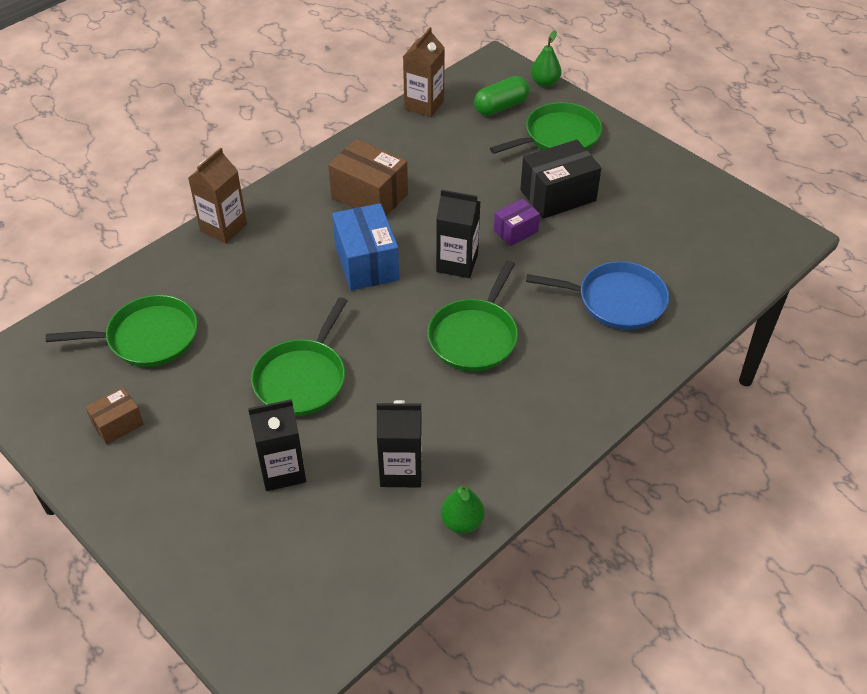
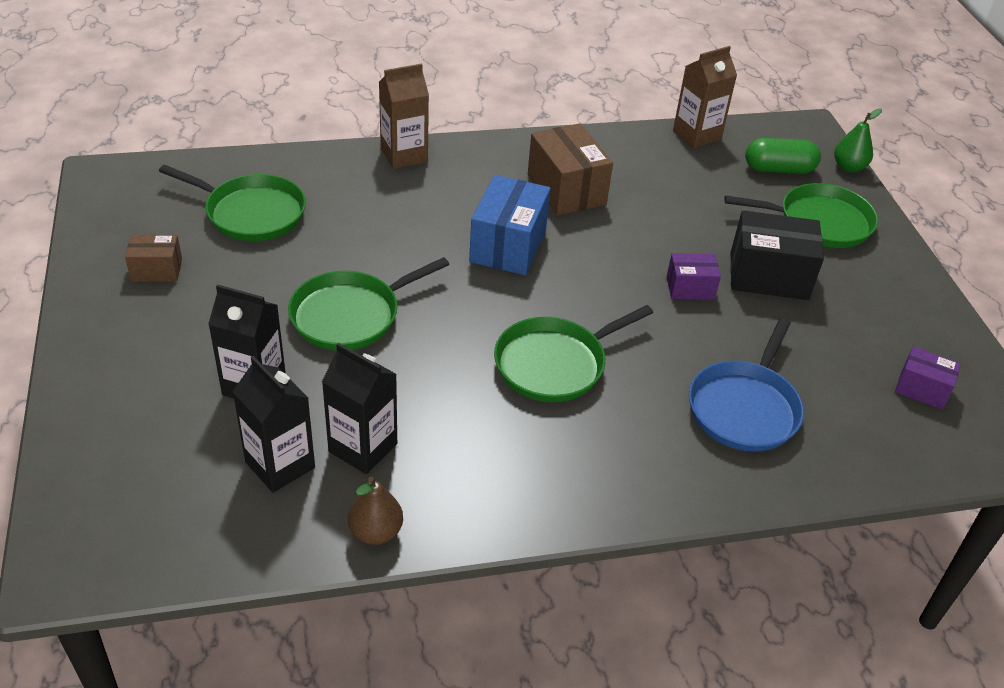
camera: 30 degrees right, 5 degrees down
black carton [436,190,480,278] -> black carton moved to [232,356,315,493]
green pear [441,484,485,533] -> brown pear [348,476,403,545]
blue pan [526,261,669,330] -> blue pan turned 75 degrees clockwise [689,318,804,452]
none -> purple box [895,346,961,409]

